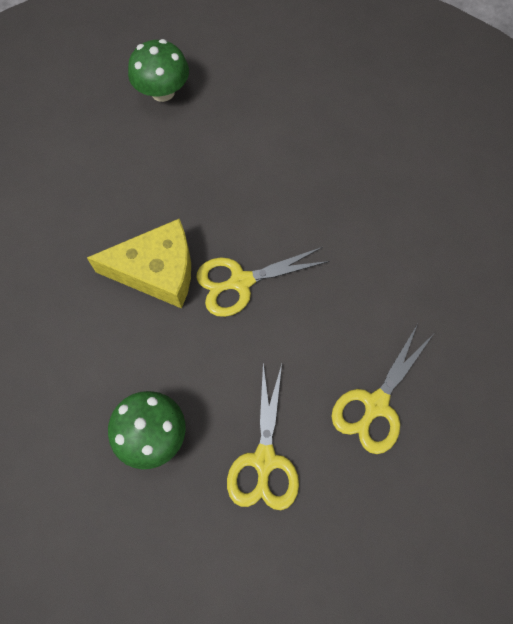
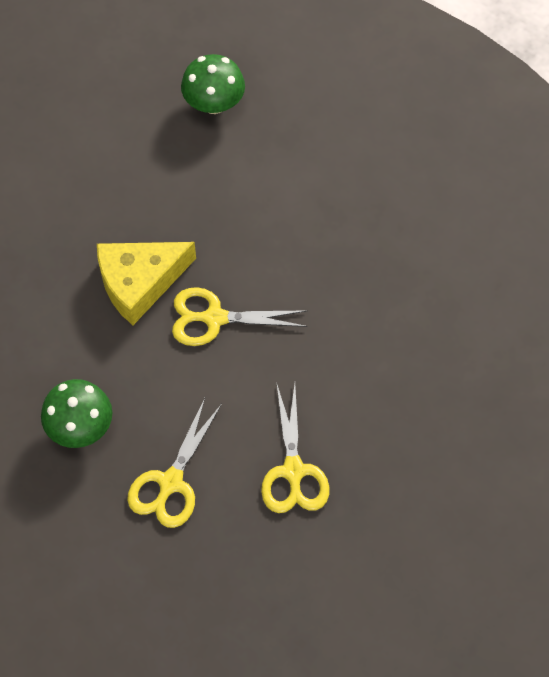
camera: 20 degrees right, 5 degrees down
yellow cheese [87,219,191,309] -> yellow cheese turned 135 degrees clockwise [97,242,196,325]
yellow scissors [331,325,433,454] -> yellow scissors turned 60 degrees counterclockwise [261,382,330,513]

